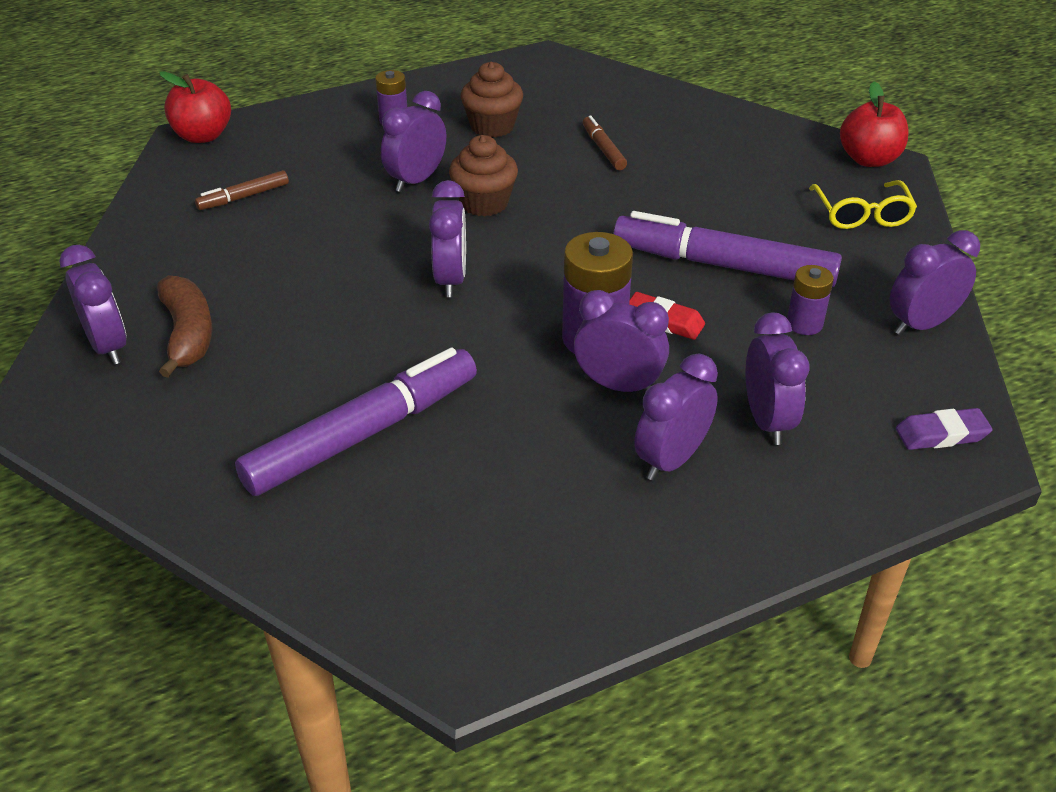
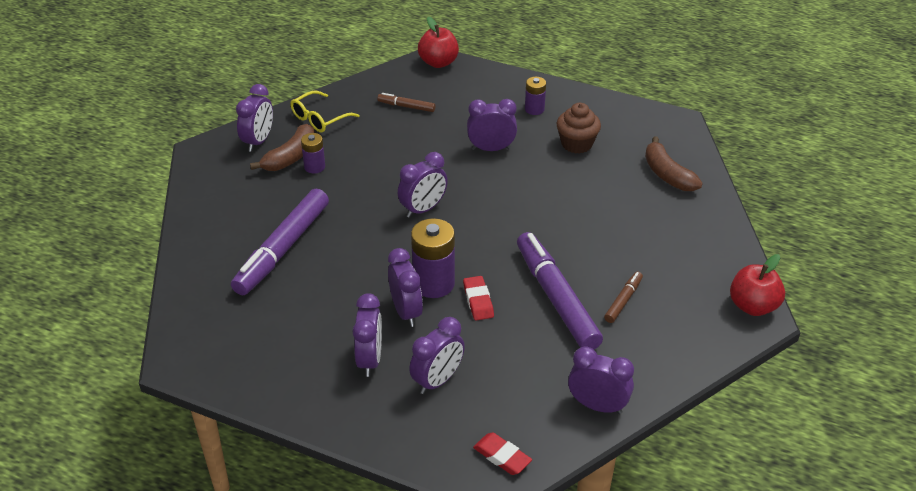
camera: 50 degrees right, 0 degrees up
purple marker [235,347,477,496] -> purple marker turned 105 degrees clockwise [231,189,329,295]
brown cupcake [449,135,518,217] -> none
brown marker [583,115,627,170] -> brown marker moved to [604,271,643,323]
purple clock [634,354,718,480] -> purple clock turned 90 degrees clockwise [353,293,382,377]
purple battery [787,265,834,335] -> purple battery moved to [301,133,325,173]
yellow glasses [809,180,917,229] -> yellow glasses moved to [290,91,359,133]
purple eraser [896,408,993,450] -> red eraser [473,432,532,475]
none -> brown banana [645,136,702,191]

